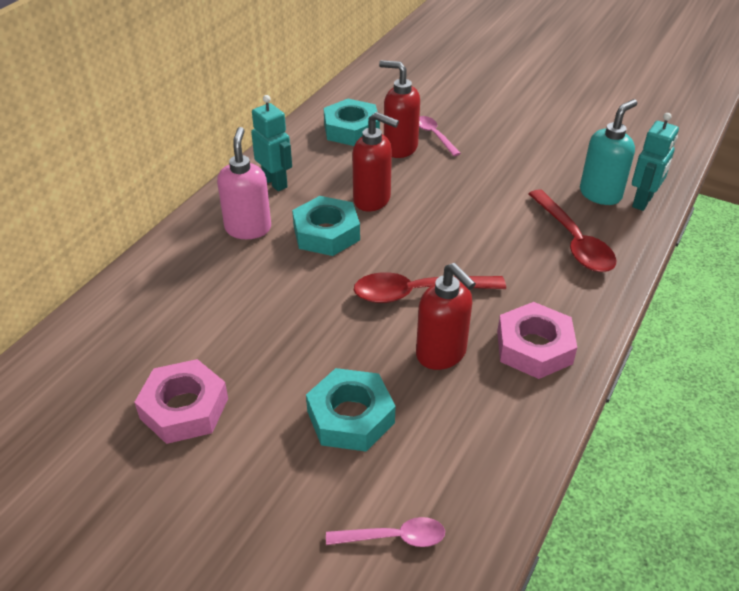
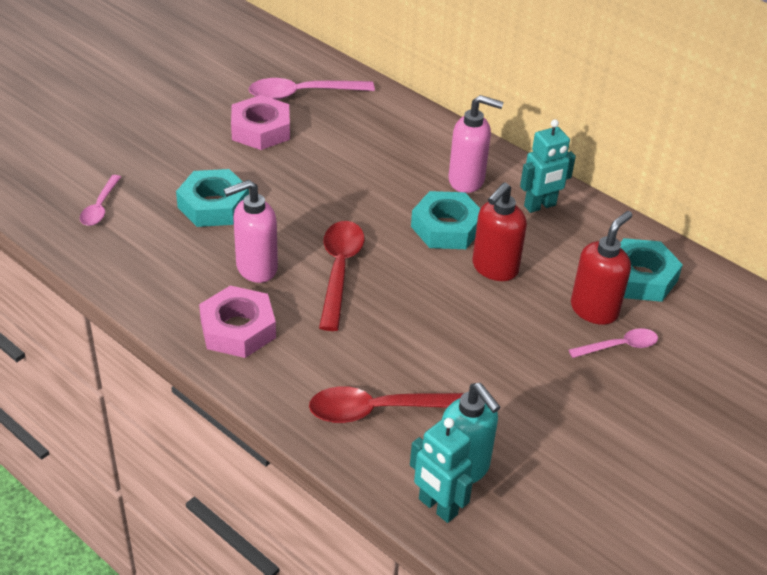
camera: 100 degrees right, 0 degrees up
red soap dispenser [416,263,476,370] -> pink soap dispenser [224,180,278,283]
none -> pink spoon [249,78,375,100]

